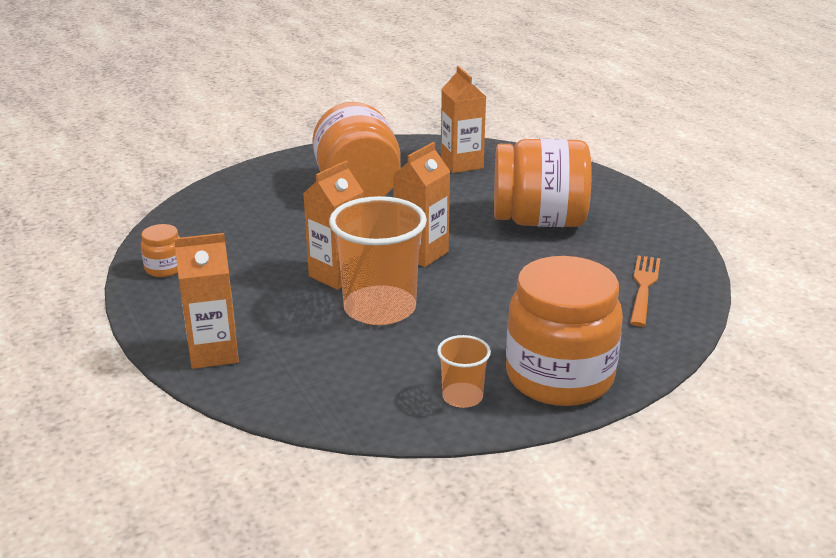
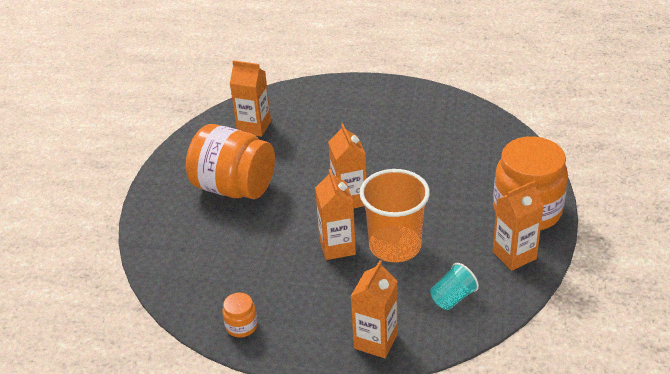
camera: 50 degrees left, 10 degrees up
orange cup [437,335,491,408] -> orange carton [493,180,544,271]
orange jar [494,139,592,227] -> none
orange fork [630,255,661,327] -> none
none -> turquoise cup [430,263,479,310]

